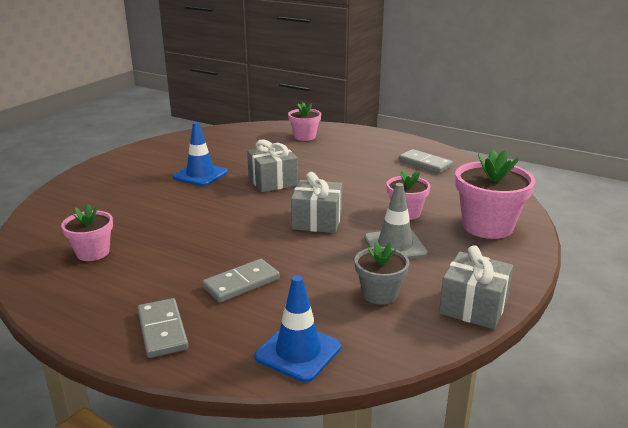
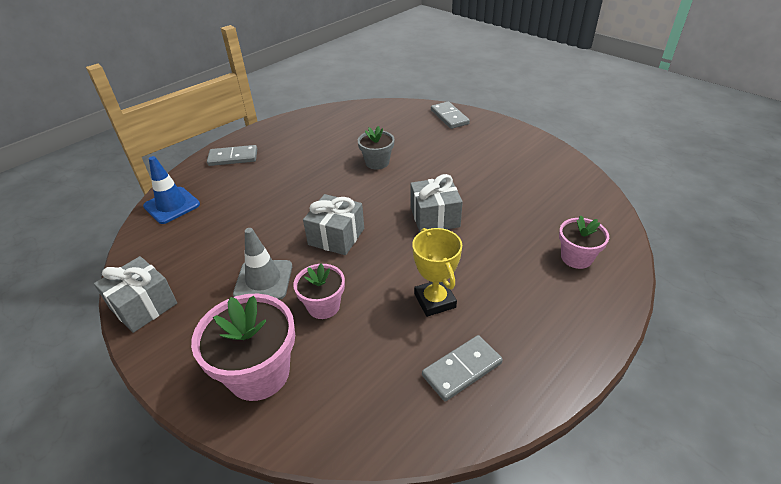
camera: 105 degrees right, 15 degrees up
pink flower pot [61,204,113,261] -> none
blue traffic cone [173,122,228,186] -> none
grey domino [202,259,280,303] -> grey domino moved to [431,102,470,129]
grey flower pot [354,242,409,305] -> grey flower pot moved to [358,126,394,170]
none -> yellow trophy [412,228,462,317]

